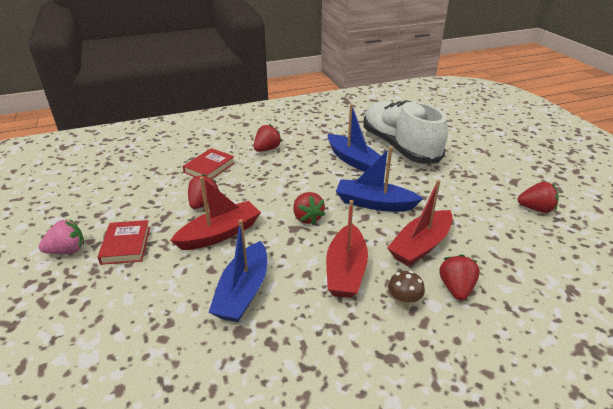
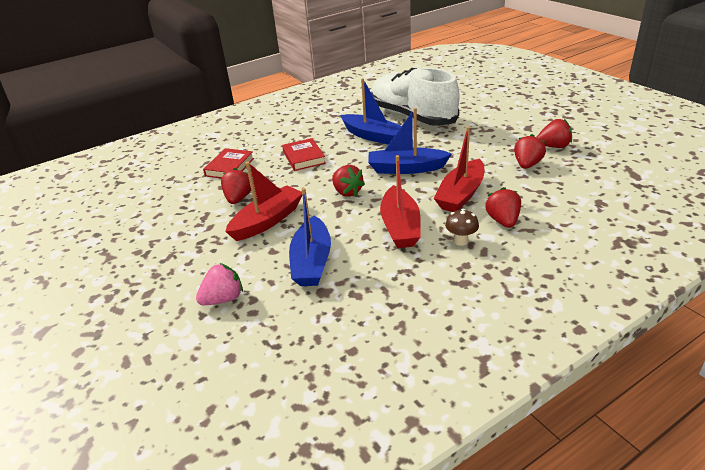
camera: 10 degrees left, 0 degrees up
pink strawberry [39,219,84,254] -> pink strawberry moved to [196,263,243,305]
red book [98,220,150,265] -> red book moved to [282,138,326,171]
red strawberry [254,124,282,152] -> red strawberry moved to [514,134,546,169]

